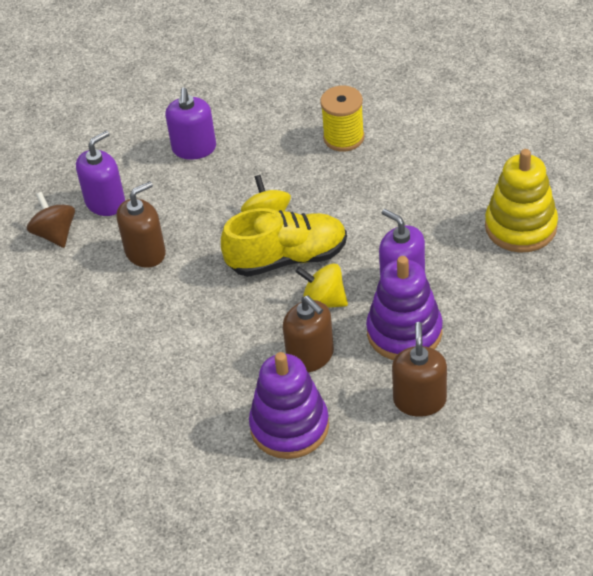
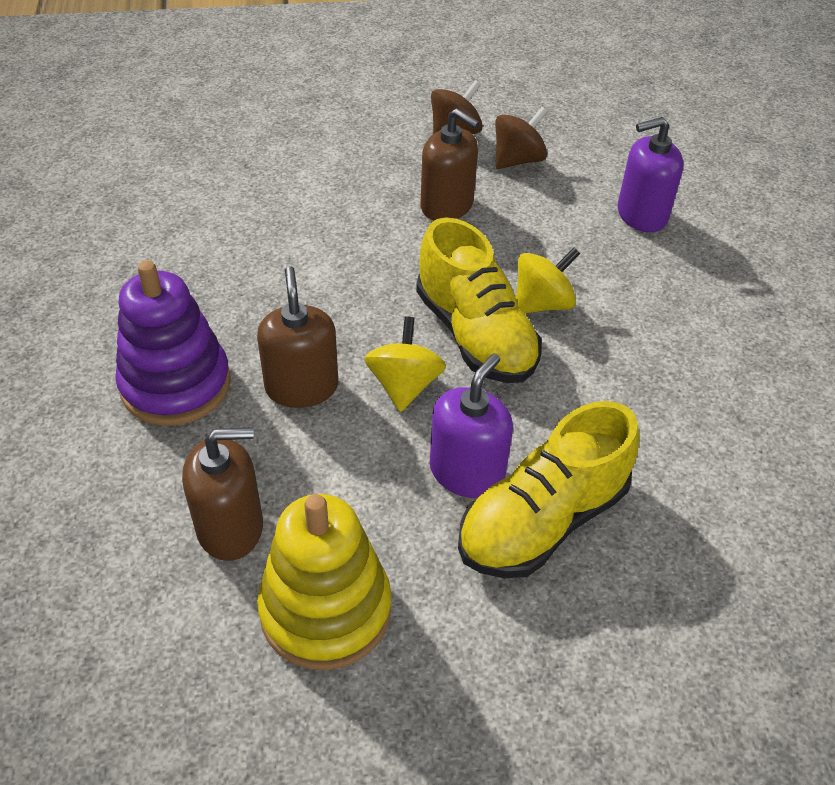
camera: 70 degrees right, 0 degrees up
purple soap dispenser [76,131,125,216] -> brown spinning top [495,107,548,169]
brown soap dispenser [283,295,334,372] -> brown soap dispenser turned 135 degrees clockwise [257,266,338,408]
yellow spool [320,86,364,152] -> none
purple stacking toy [366,256,443,360] -> none
yellow stacking toy [485,149,558,253] -> yellow stacking toy moved to [257,494,391,670]
none -> yellow shoe [458,401,640,578]

